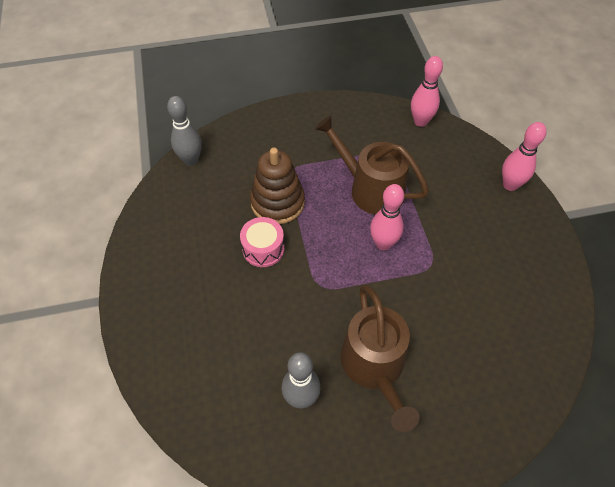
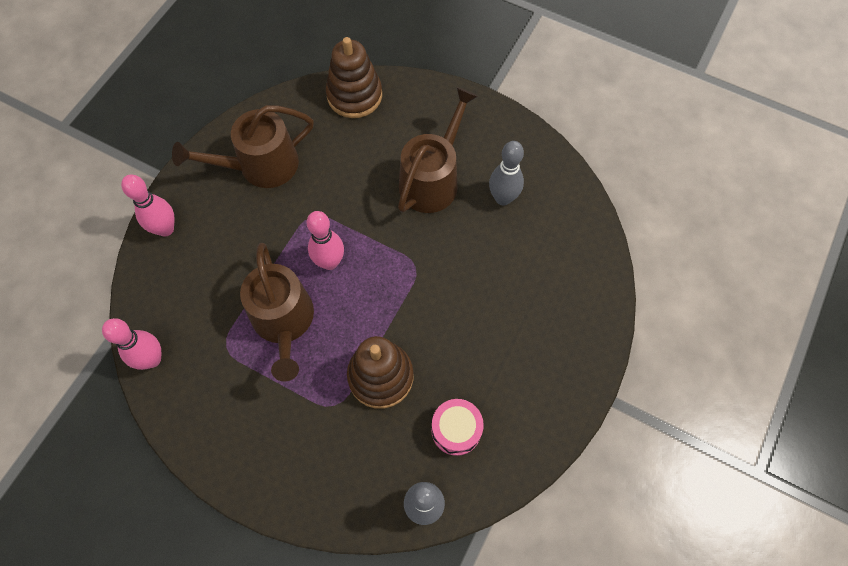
camera: 140 degrees left, 10 degrees up
pink drum [240,217,284,267] -> pink drum moved to [431,399,484,456]
none -> brown watering can [172,105,314,188]
none -> brown stacking toy [326,37,382,118]

